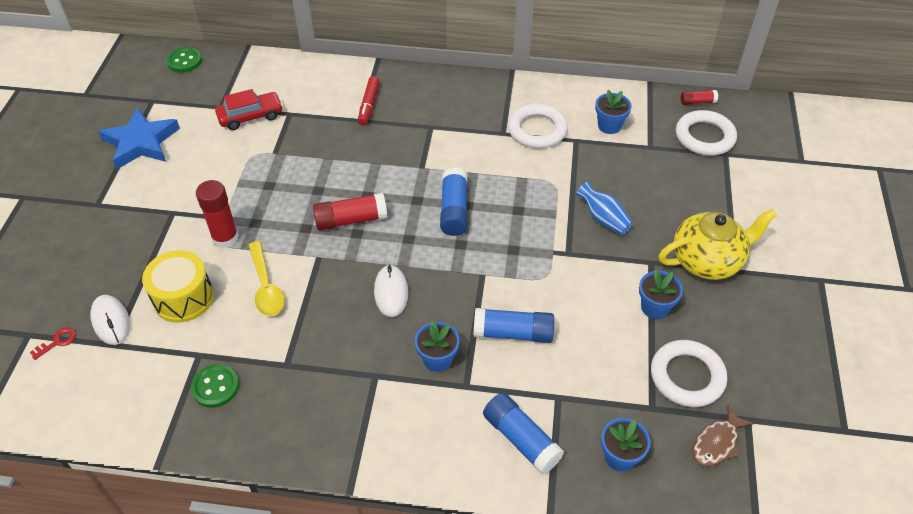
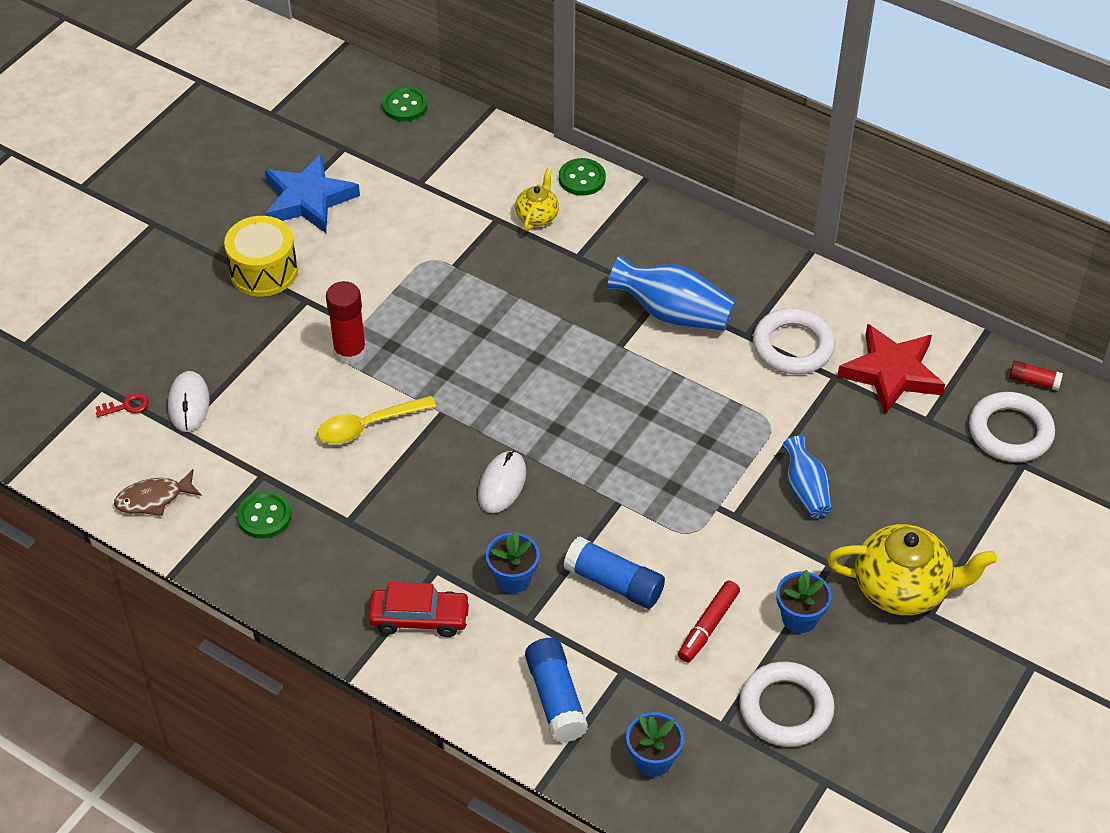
camera: 25 degrees right, 0 degrees up
yellow drum [142,250,214,323] -> yellow drum moved to [224,216,298,296]
red car [215,89,283,130] -> red car moved to [368,582,471,637]
yellow spoon [249,241,285,316] -> yellow spoon turned 60 degrees clockwise [317,396,436,444]
red glue stick [313,193,387,230] -> none
red marker [358,76,380,125] -> red marker moved to [678,581,740,663]
blue glue stick [440,167,467,236] -> none
blue flower pot [595,90,632,134] -> red star [837,324,945,415]
brown fish [692,405,754,466] -> brown fish moved to [114,469,202,516]
none -> yellow teapot [515,169,559,231]
none -> green button [559,158,606,196]
none -> blue vase [607,255,735,331]

